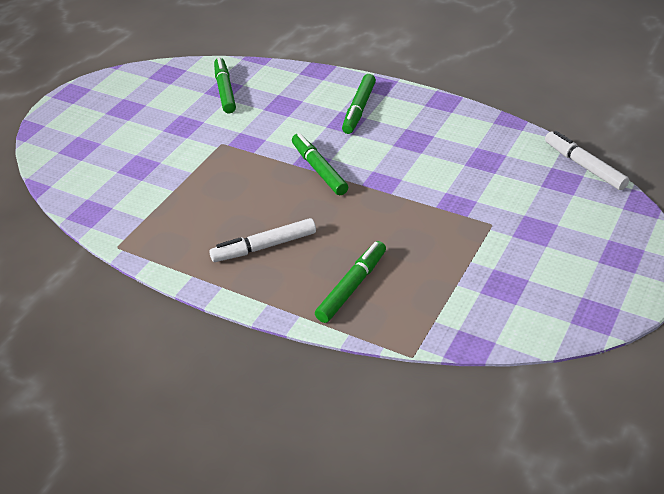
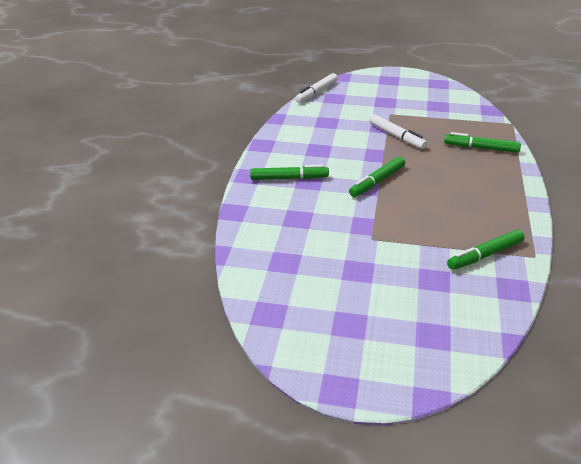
camera: 110 degrees left, 5 degrees down
white marker [209,218,316,262] -> white marker moved to [369,114,427,149]
green marker [214,57,236,113] -> green marker moved to [447,230,524,270]

